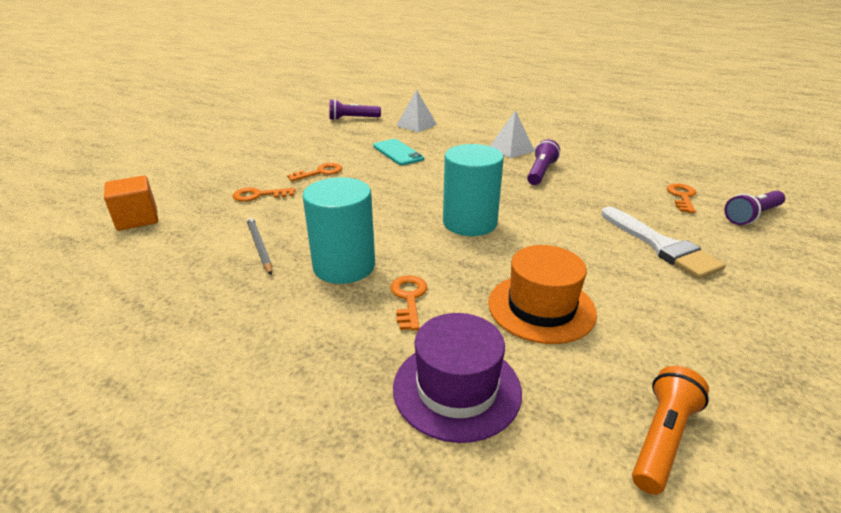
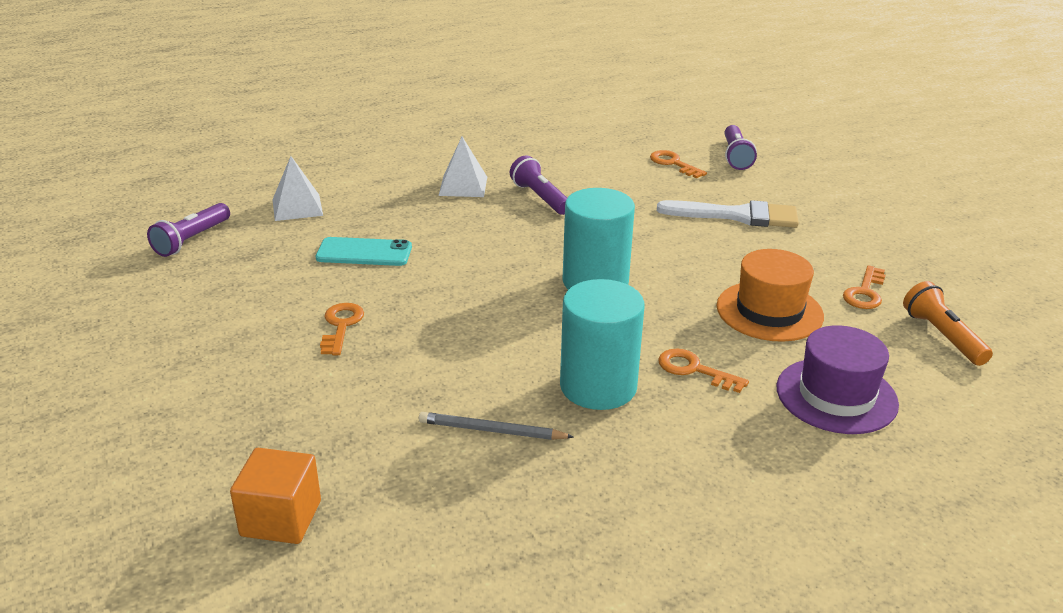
camera: 55 degrees left, 0 degrees up
orange key [233,187,296,202] -> orange key moved to [843,265,885,309]

